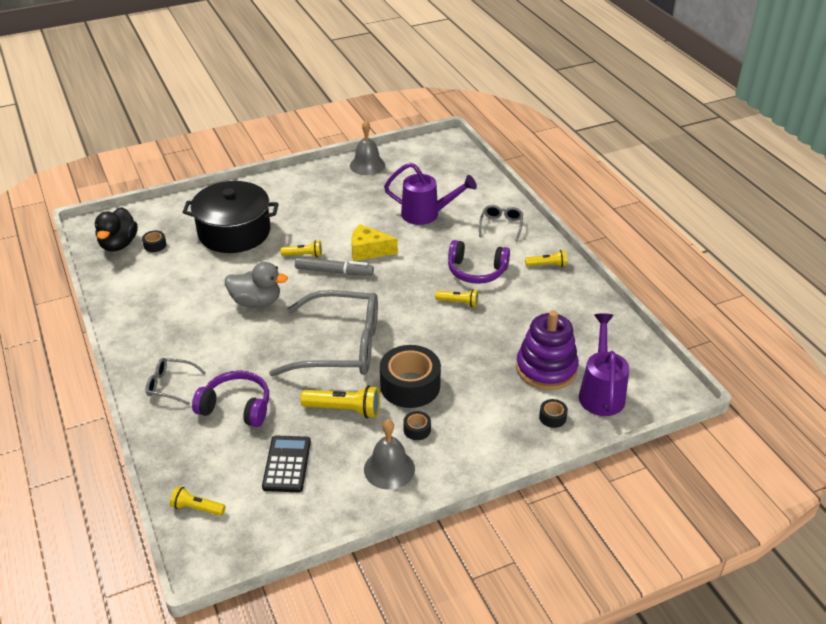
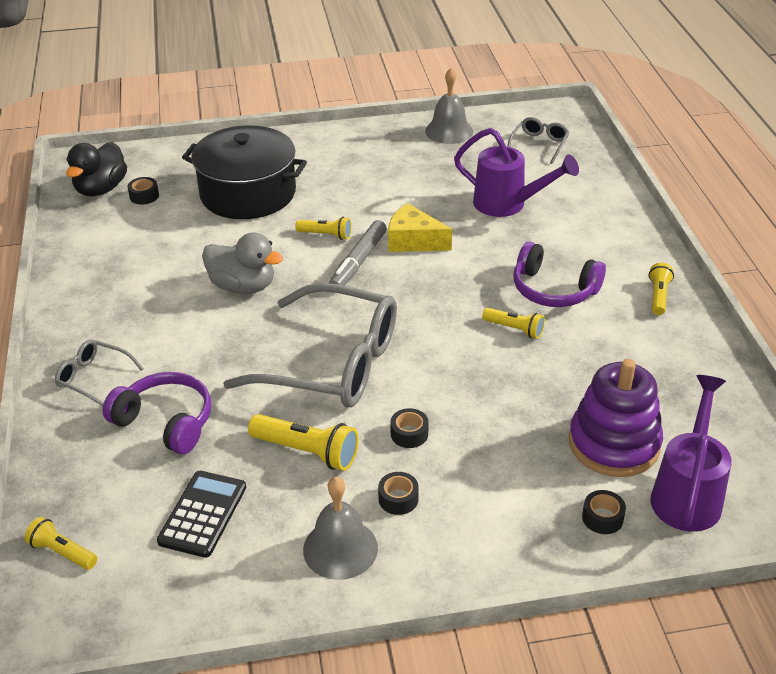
camera: 15 degrees right, 0 degrees up
grey marker [295,257,374,276] -> grey marker turned 90 degrees clockwise [329,220,387,286]
black tape [380,345,441,408] -> black tape [390,408,429,448], size x0.44
grey glasses [479,205,523,241] -> grey glasses moved to [507,117,570,164]
yellow flashlight [525,250,567,267] -> yellow flashlight turned 90 degrees counterclockwise [649,263,674,315]

